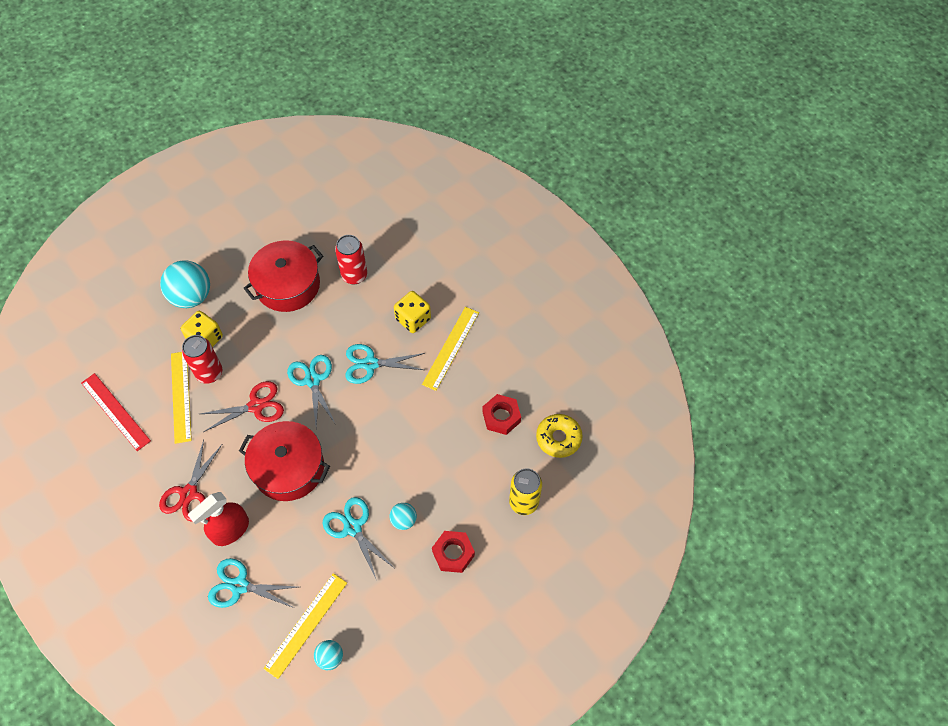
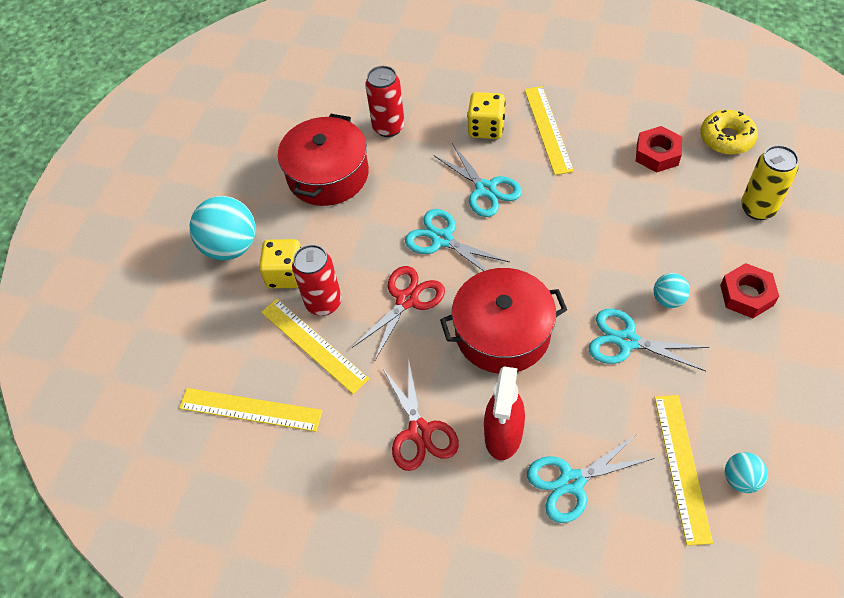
camera: 30 degrees left, 5 degrees down
red ruler [81,373,151,451] -> yellow ruler [179,388,322,432]
turquoise scissors [345,344,425,384] -> turquoise scissors turned 90 degrees counterclockwise [434,143,522,217]

